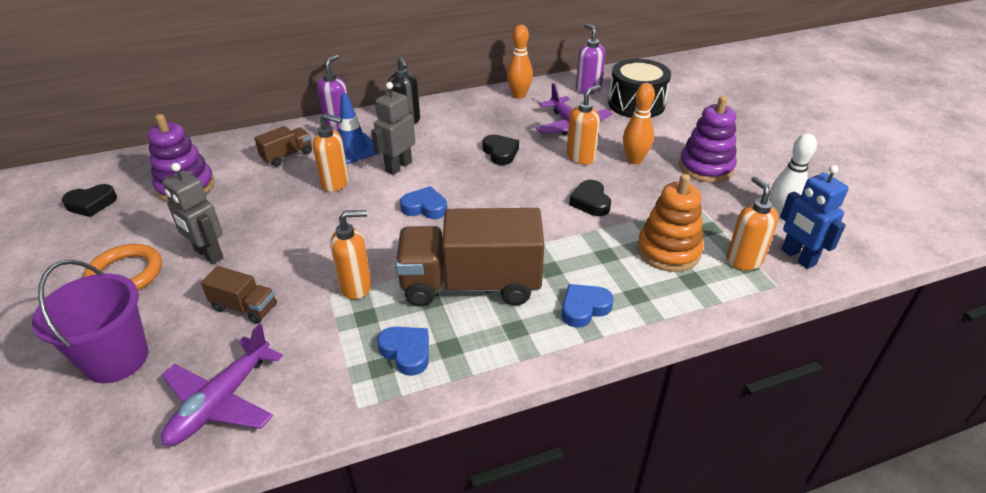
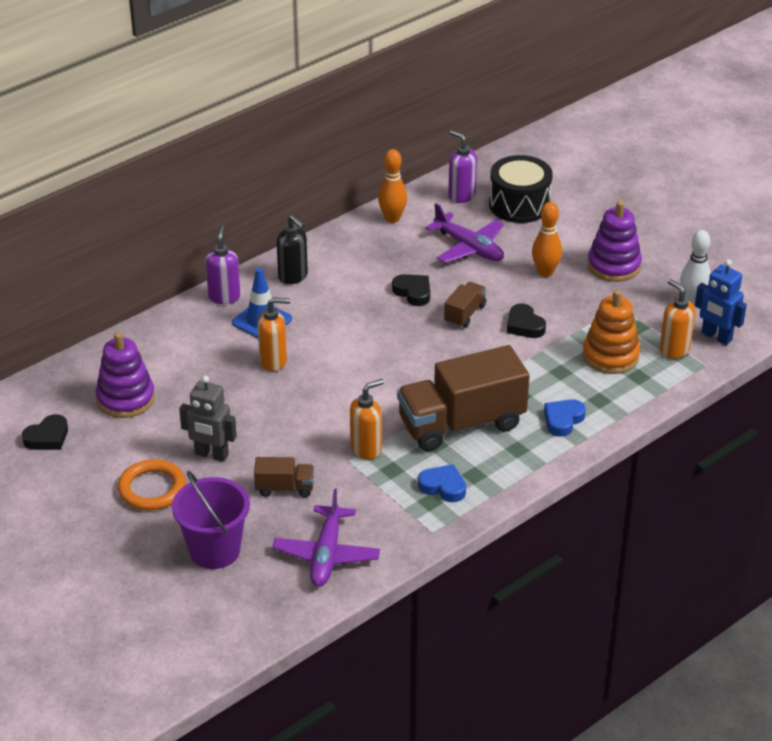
camera: 20 degrees left, 0 degrees up
brown truck [254,126,312,167] -> brown truck moved to [444,282,486,328]
grey robot [371,82,415,175] -> none
blue heart [400,186,447,219] -> none
orange soap dispenser [566,85,601,164] -> none

